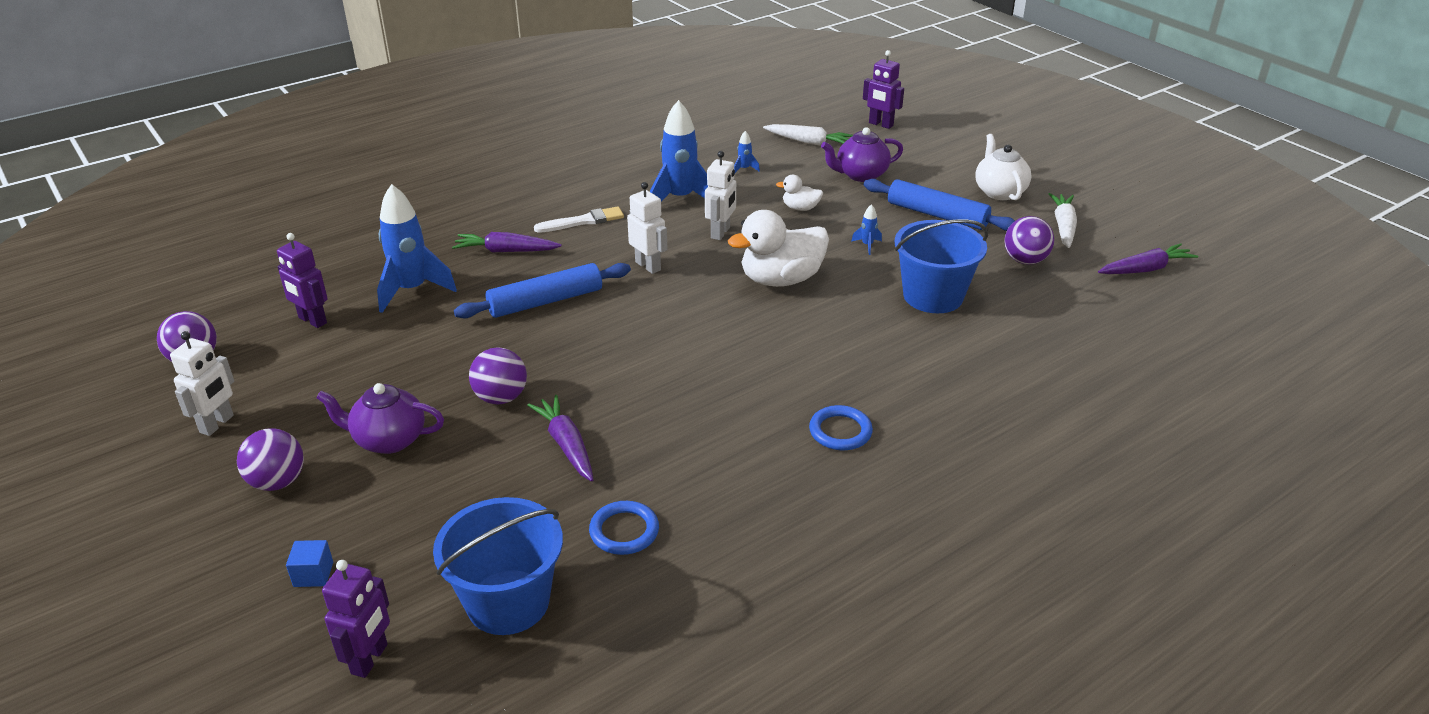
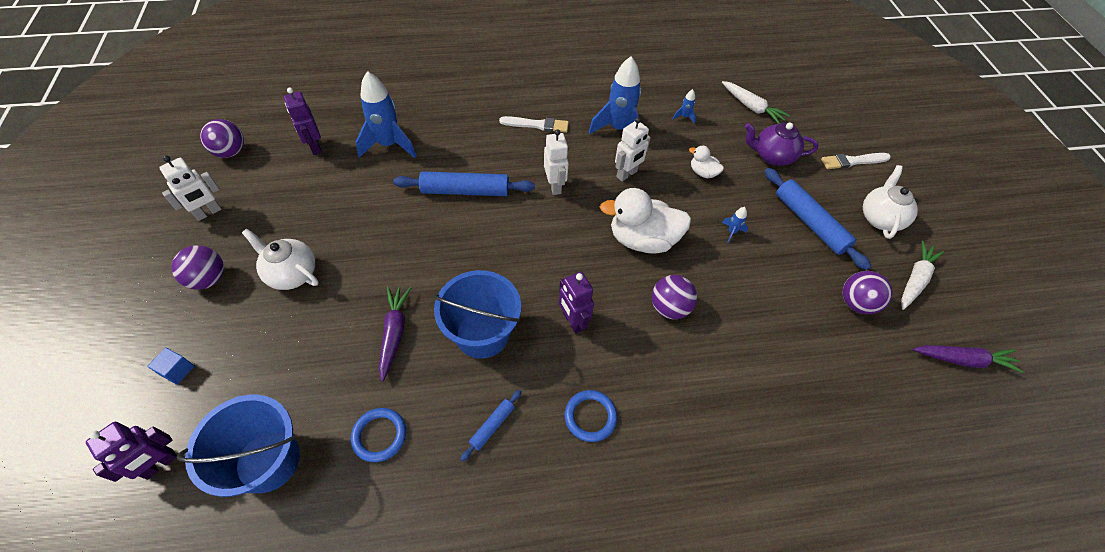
camera: 25 degrees right, 20 degrees up
purple teapot [316,383,444,454] -> white teapot [242,229,319,290]
purple carrot [452,232,562,252] -> none
purple ball [469,347,527,405] -> purple ball moved to [652,275,697,319]
purple robot [863,50,904,129] -> purple robot moved to [559,272,594,334]
blue bucket [895,219,988,313] -> blue bucket moved to [434,270,521,359]
none -> blue rolling pin [461,390,522,461]
none -> white brush [821,153,891,169]

